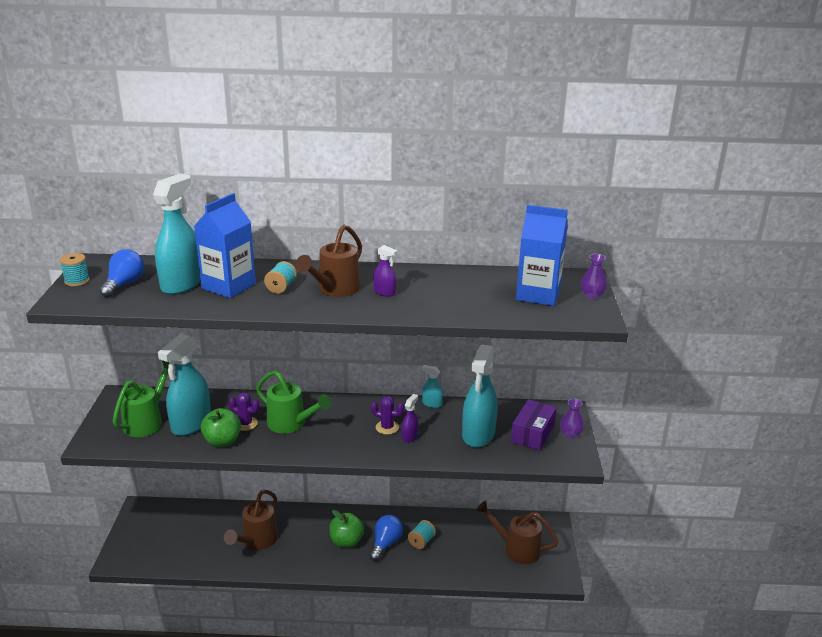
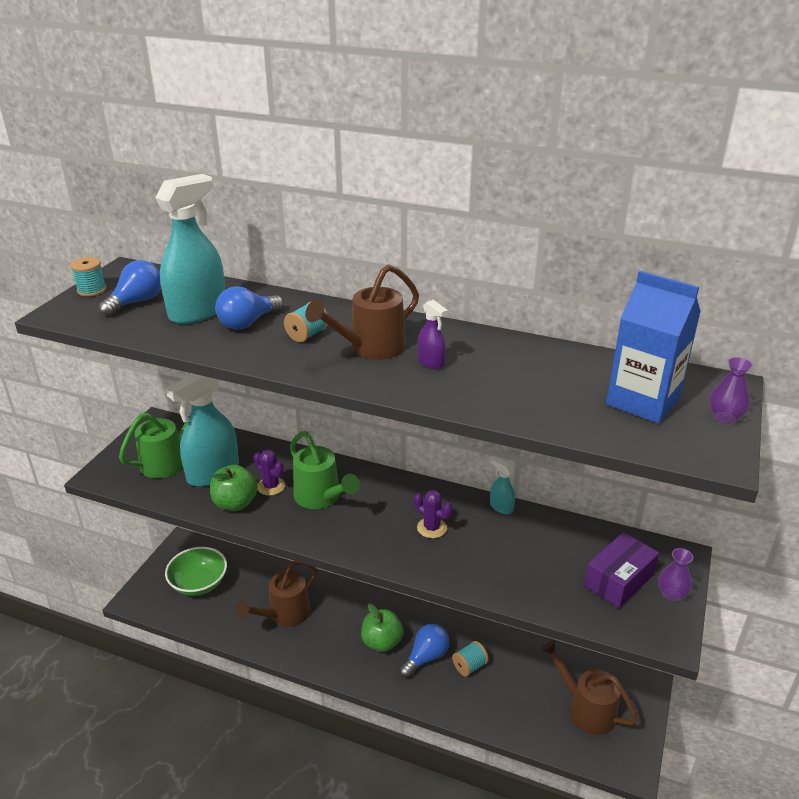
camera: 20 degrees right, 5 degrees up
blue carton [194,193,256,298] -> blue light bulb [215,286,283,329]
purple spray bottle [401,394,419,443] -> none
turquoise spray bottle [462,344,498,448] -> none
none -> green bowl [165,547,227,596]

